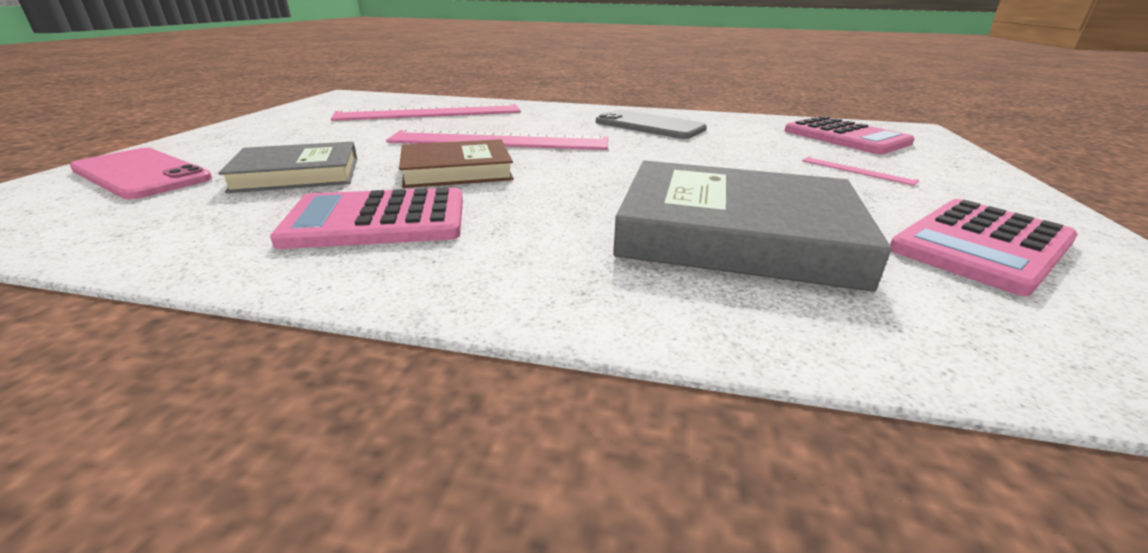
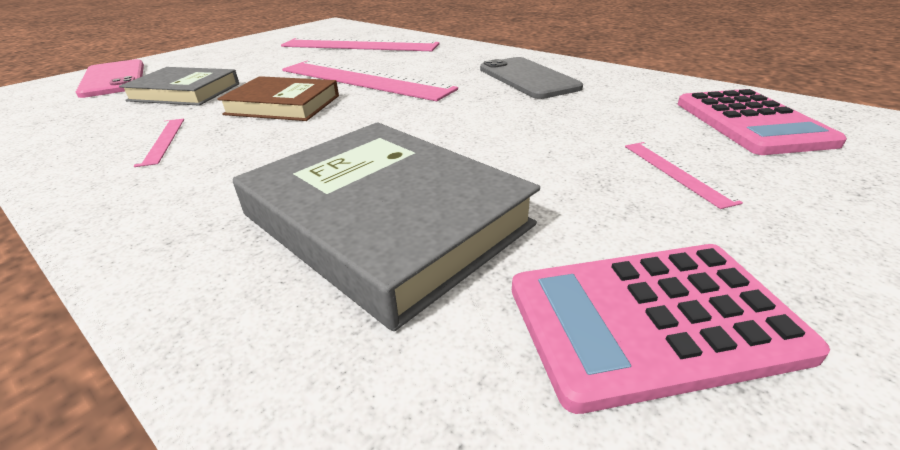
camera: 30 degrees right, 5 degrees up
pink calculator [270,187,463,249] -> pink ruler [134,119,184,167]

